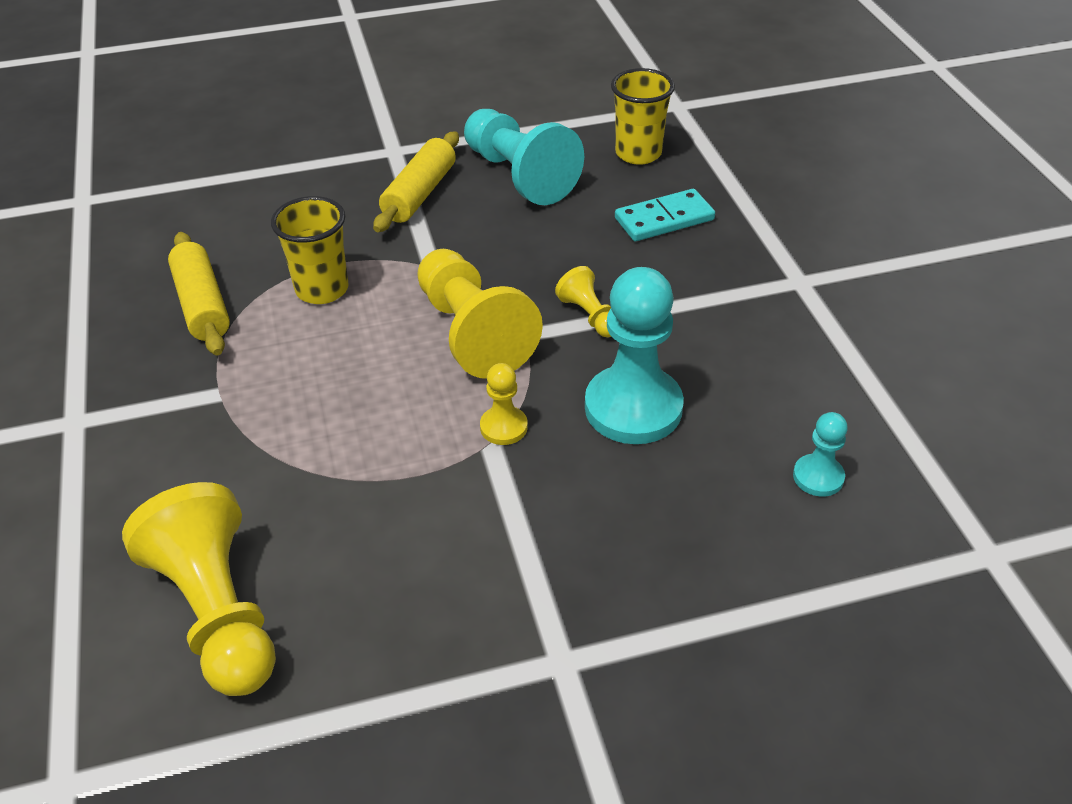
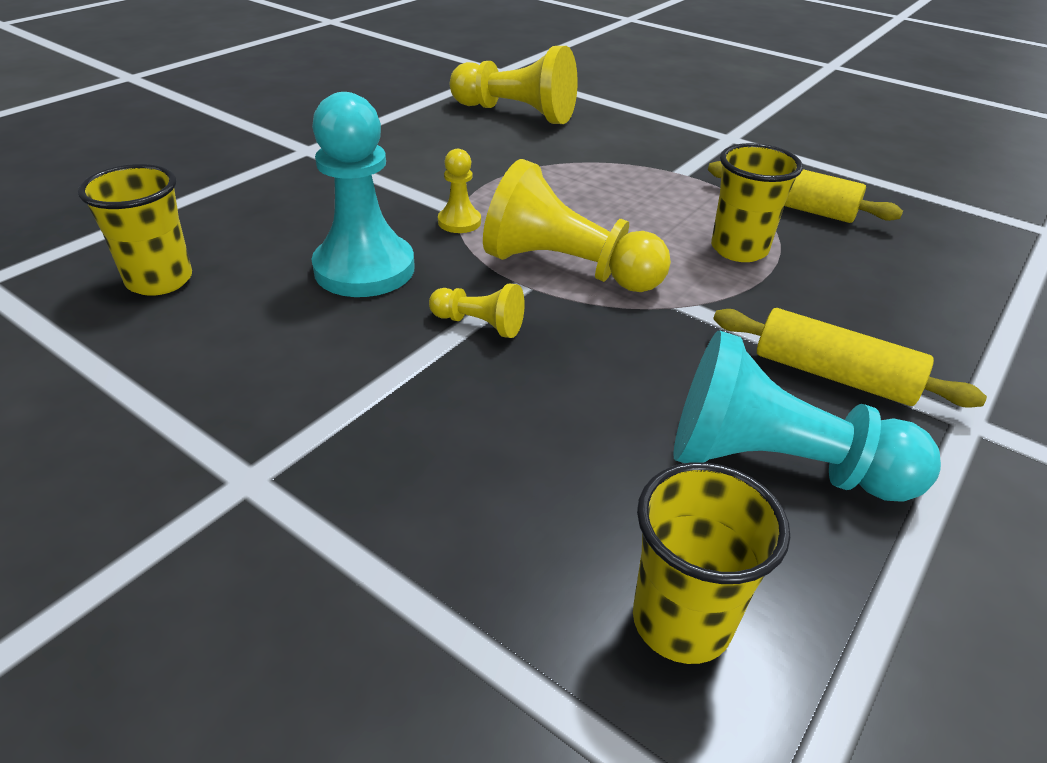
camera: 140 degrees right, 5 degrees down
yellow rolling pin [373,131,459,232] -> yellow rolling pin turned 45 degrees counterclockwise [713,308,987,408]
turquoise domino [615,189,715,241] -> none
turquoise pawn [793,412,848,497] -> yellow cup [78,164,192,296]

